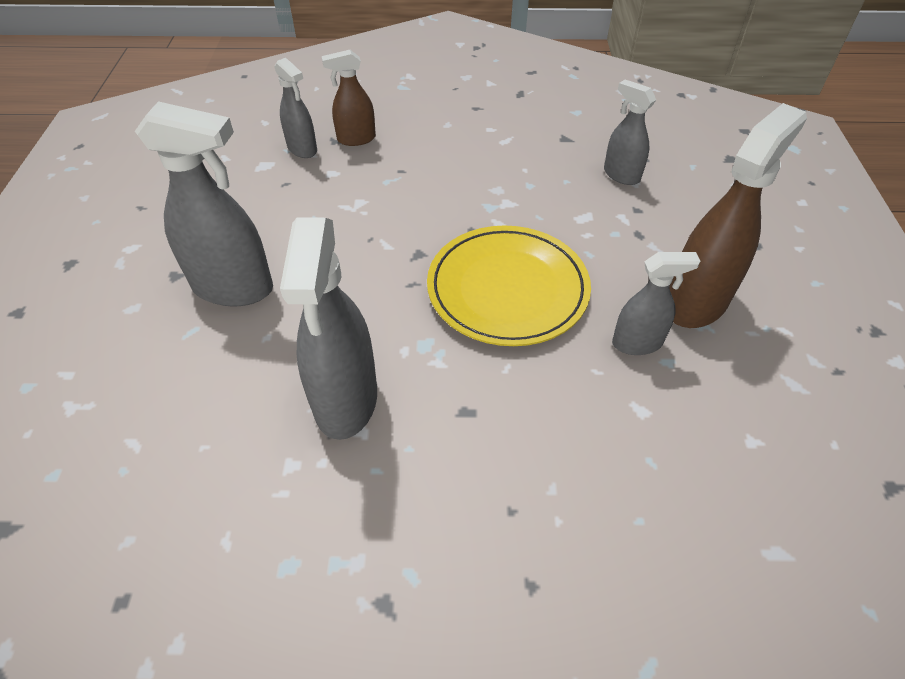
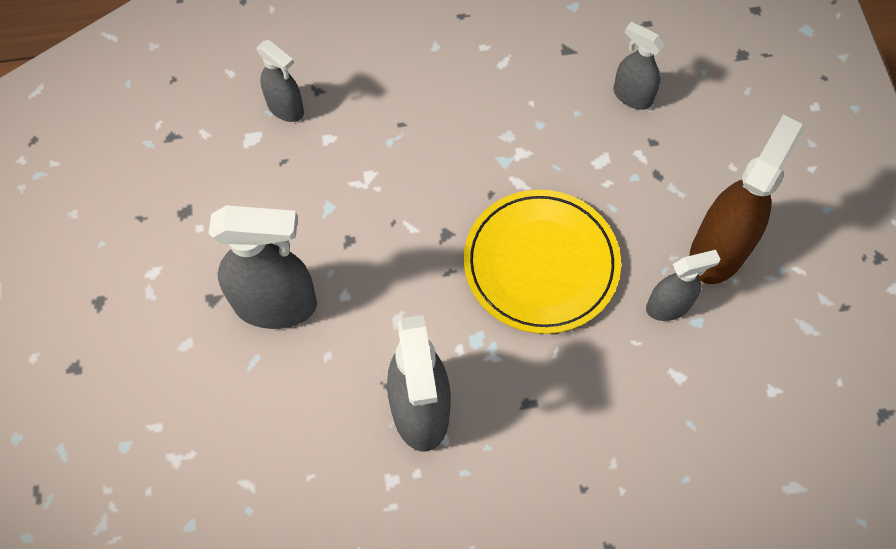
camera: 10 degrees left, 15 degrees up
brown spray bottle [322,50,376,146] -> none

